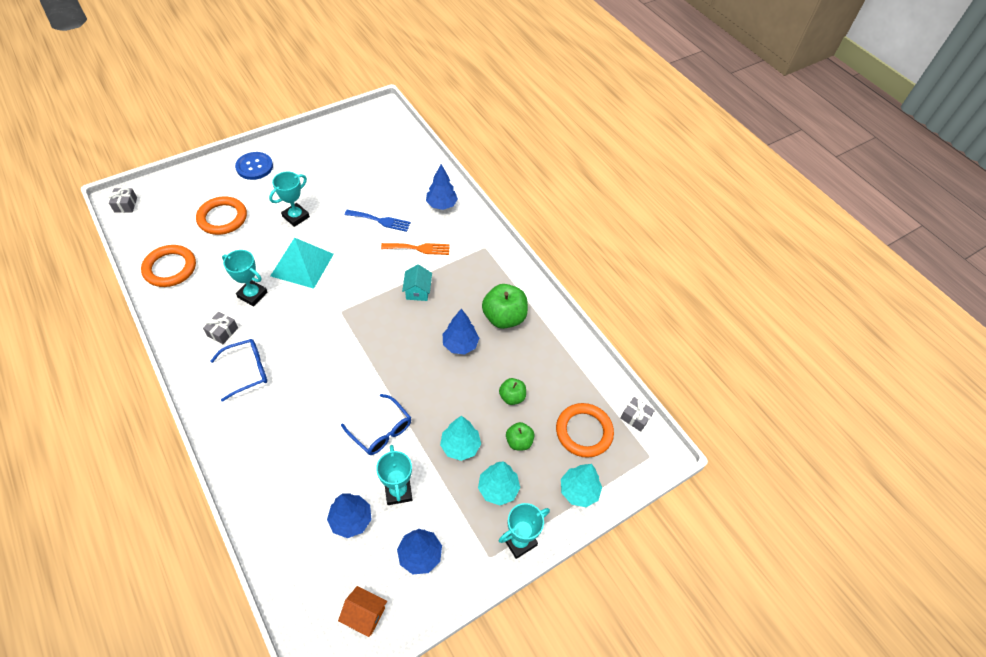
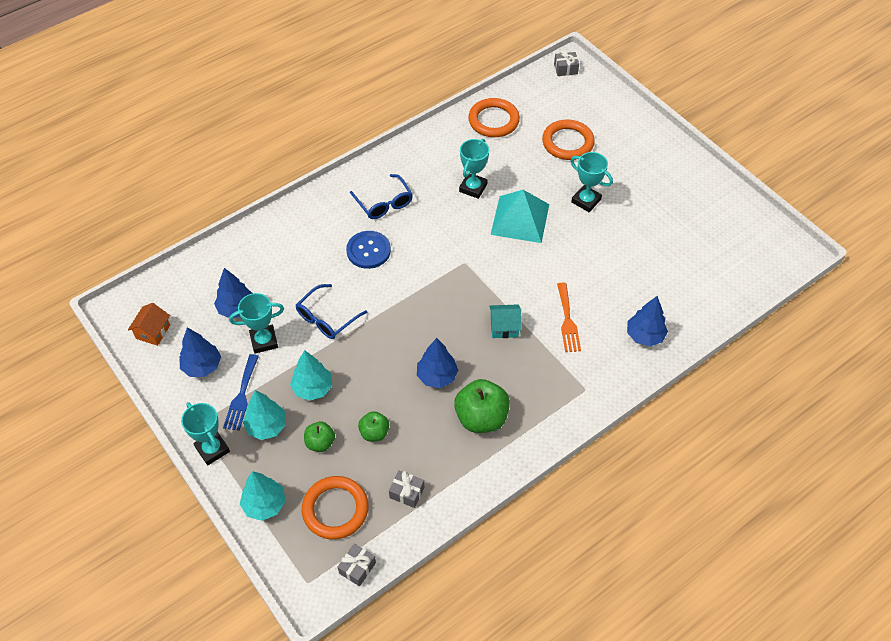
camera: 90 degrees right, 0 degrees up
grey gift [203,312,238,344] -> grey gift moved to [389,471,424,508]
blue button [235,152,273,180] -> blue button moved to [346,231,391,269]
blue fork [345,210,411,232] -> blue fork moved to [223,354,259,431]

